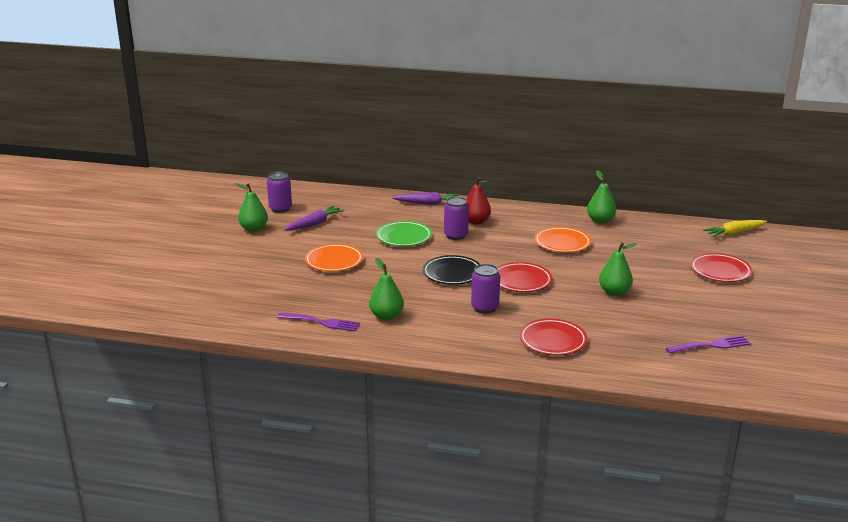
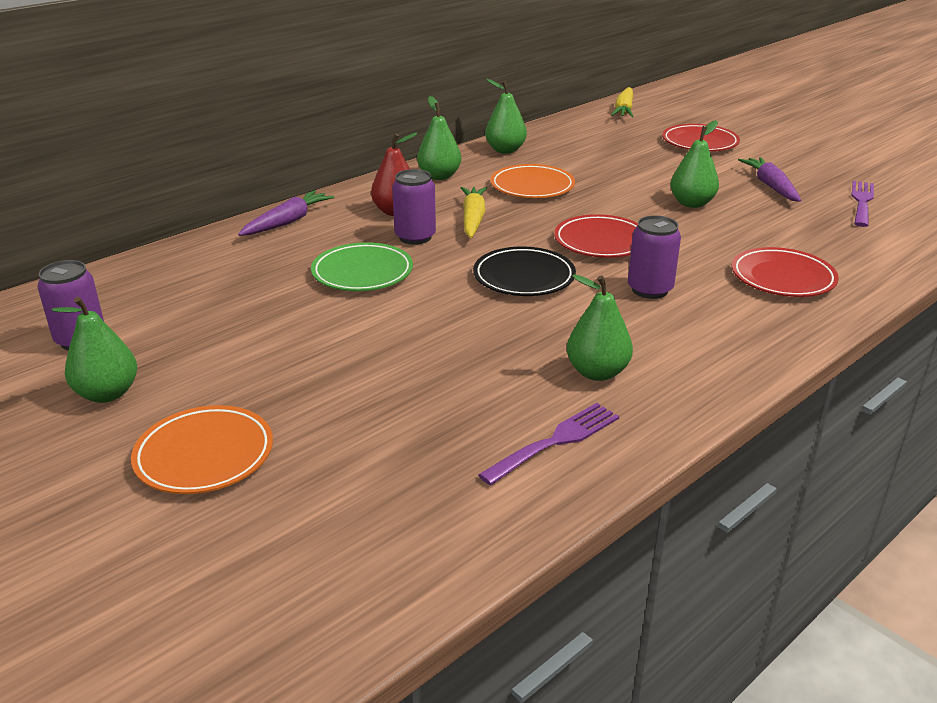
camera: 55 degrees left, 5 degrees up
purple carrot [284,206,345,231] -> purple carrot moved to [738,157,801,202]
orange plate [305,244,363,272] -> orange plate moved to [131,405,273,494]
none -> green pear [417,96,461,180]
none -> yellow carrot [461,187,487,238]

